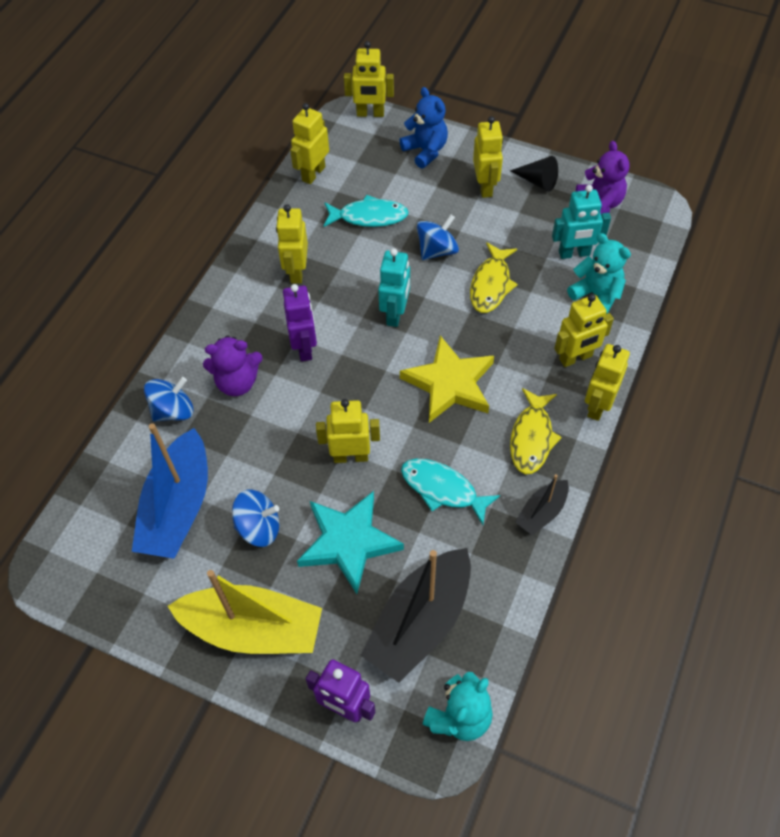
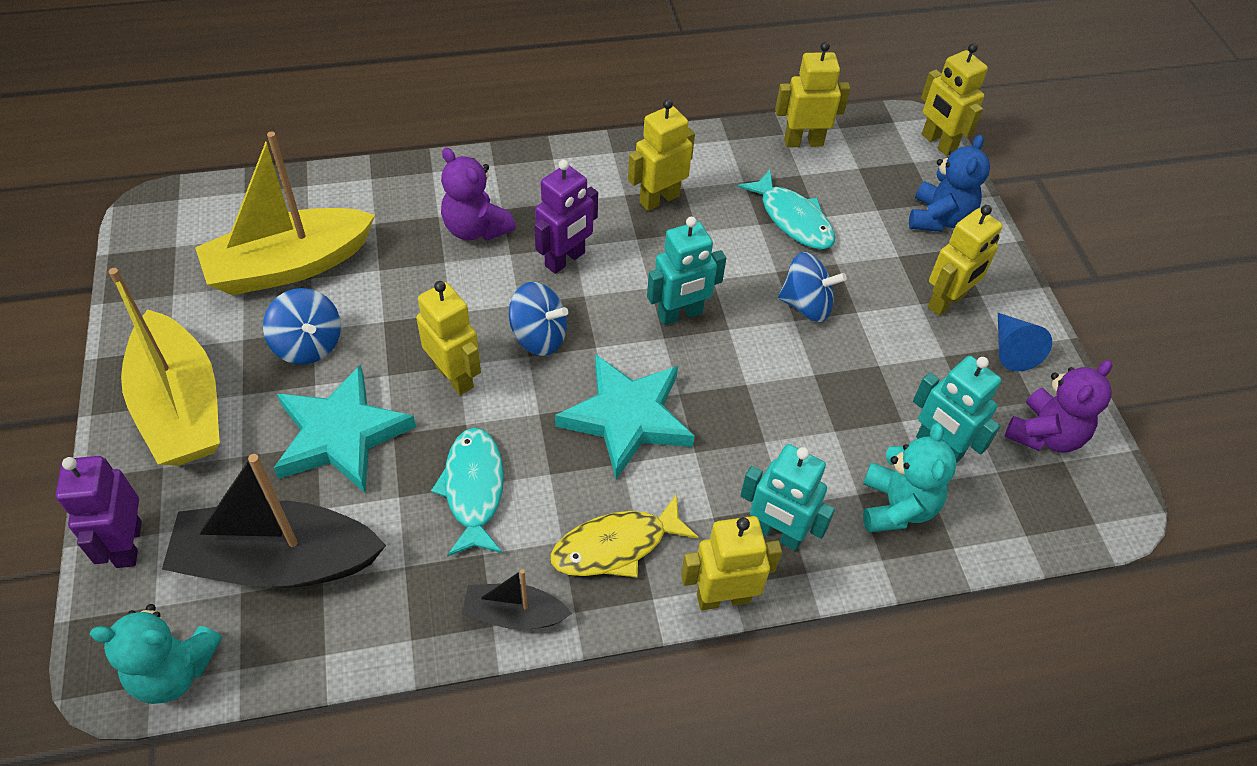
camera: 50 degrees right, 5 degrees down
blue boat [132,423,208,559] -> yellow boat [195,131,375,295]
blue spinning top [144,377,193,422] -> blue spinning top moved to [509,282,568,356]
yellow star [400,335,494,423] -> turquoise star [555,354,695,479]
yellow fish [470,242,518,313] -> none
black cone [510,156,558,192] -> blue cone [998,313,1052,371]
yellow robot [554,294,614,367] -> turquoise robot [740,444,835,551]

